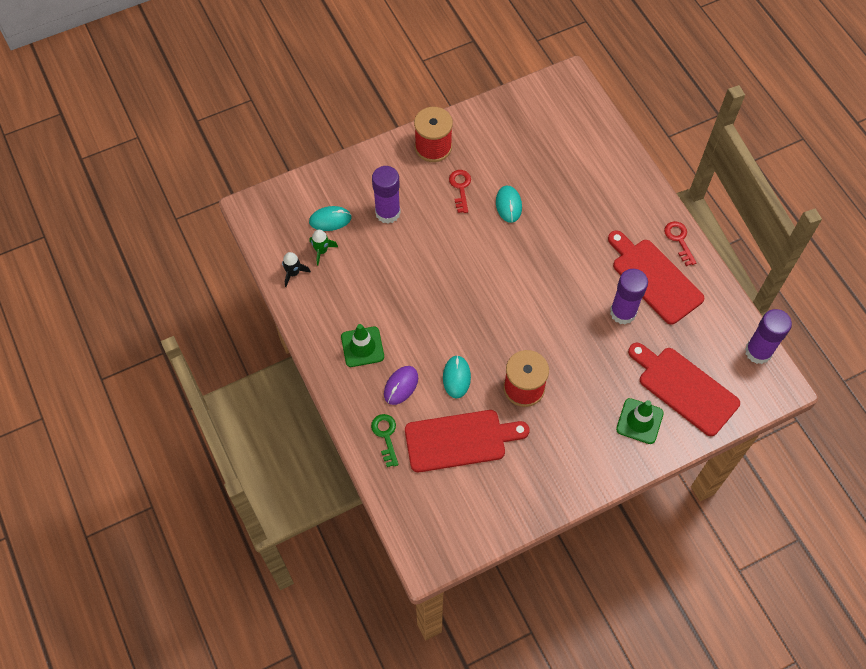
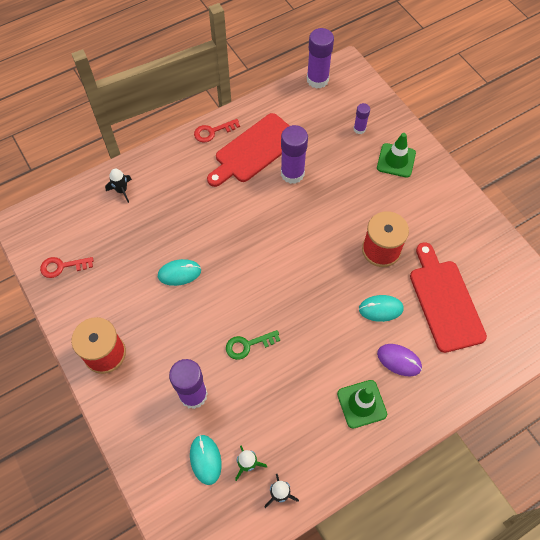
camera: 95 degrees left, 0 degrees up
green key [371,414,398,467] -> green key moved to [226,330,280,360]
red key [449,170,471,213] -> red key moved to [40,257,94,278]
red cutting board [628,343,740,436] -> purple glue stick [354,103,370,134]
none -> black rocket [105,169,132,203]

